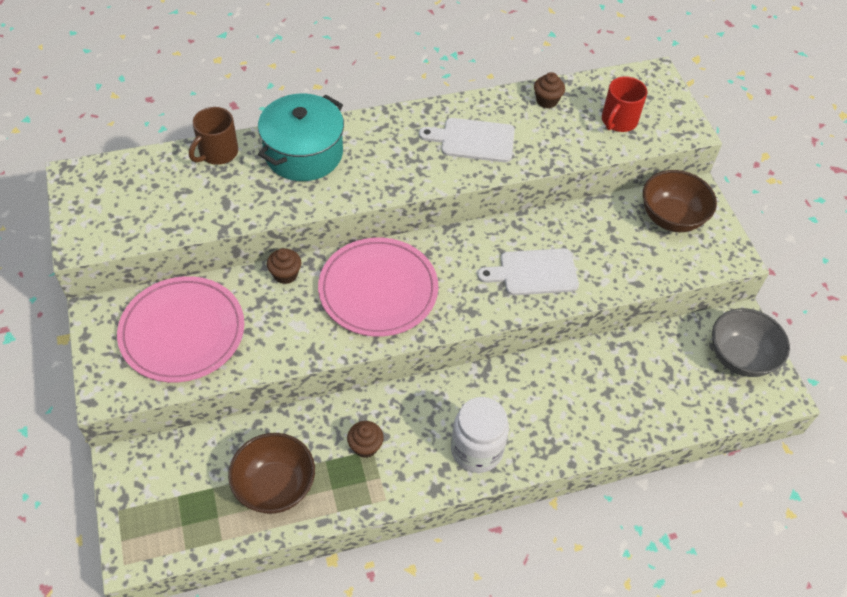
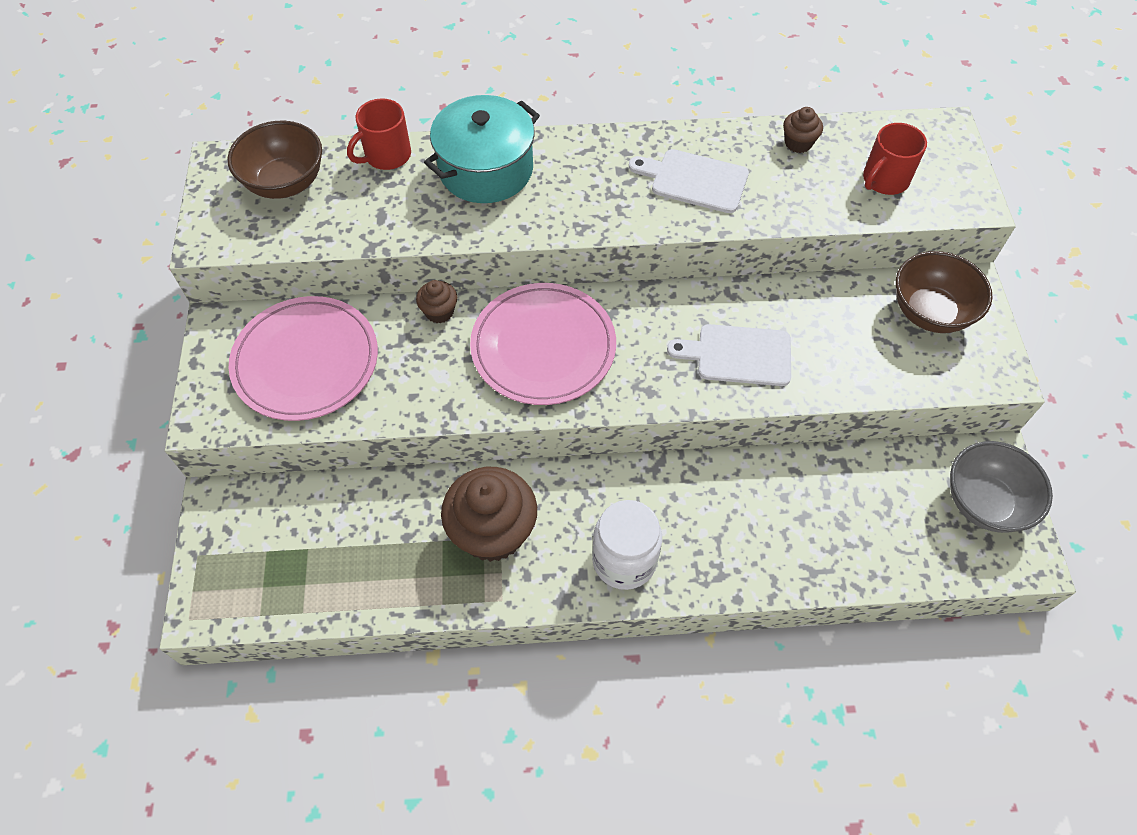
camera: 15 degrees right, 5 degrees up
brown mug [189,107,238,165] -> red mug [347,98,411,170]
brown bowl [228,433,315,514] -> brown bowl moved to [227,121,322,199]
brown cupcake [347,421,384,458] -> brown cupcake [441,467,537,562], size x2.13

